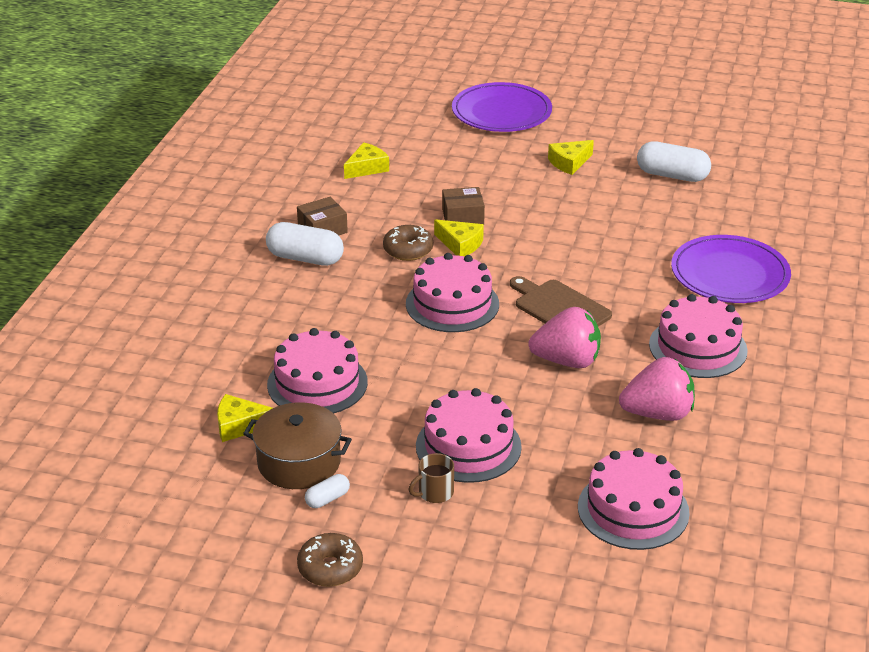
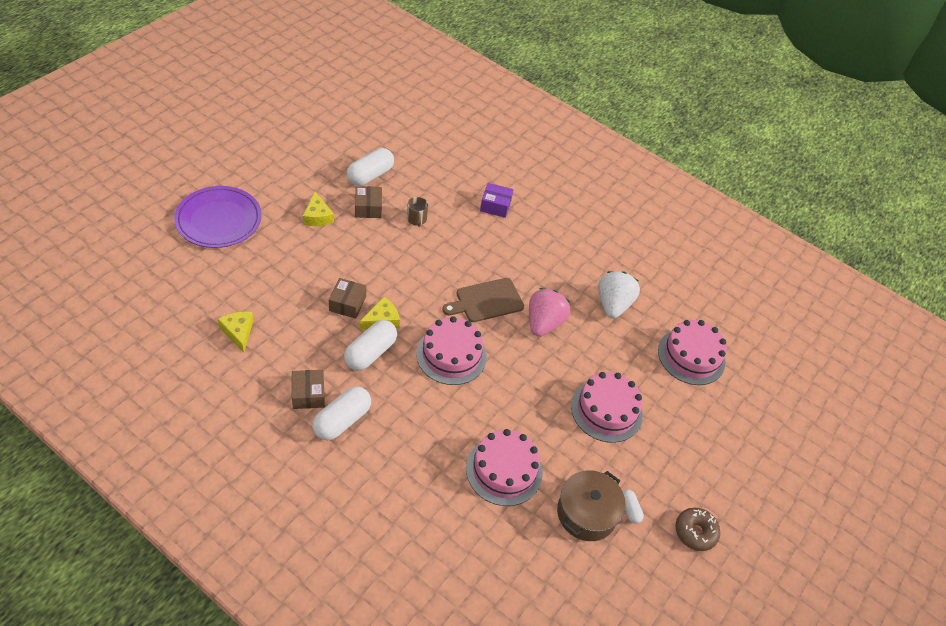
camera: 75 degrees left, 15 degrees up
yellow cheese [217,394,272,442] -> none
brown donut [383,225,433,261] -> white capsule [344,320,397,370]
brown mug [408,453,454,503] -> brown mug moved to [407,197,428,227]
pink strawberry [619,357,695,421] -> white strawberry [599,271,640,319]
pink cake [649,294,748,378] -> none
purple plate [671,235,791,303] -> purple box [480,183,513,218]
none -> brown box [355,186,382,218]

